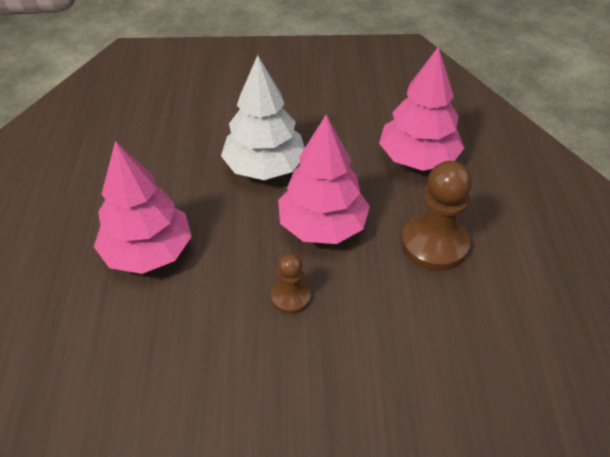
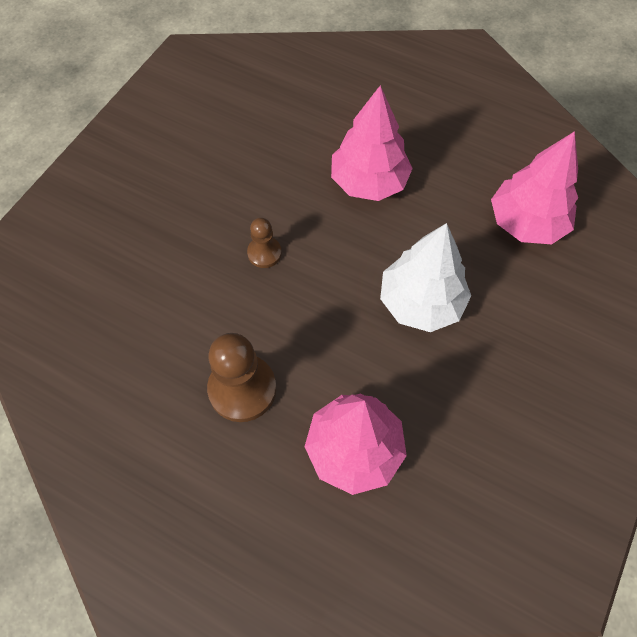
camera: 120 degrees right, 15 degrees up
pink tree [278,115,370,244] -> pink tree moved to [491,131,578,244]

